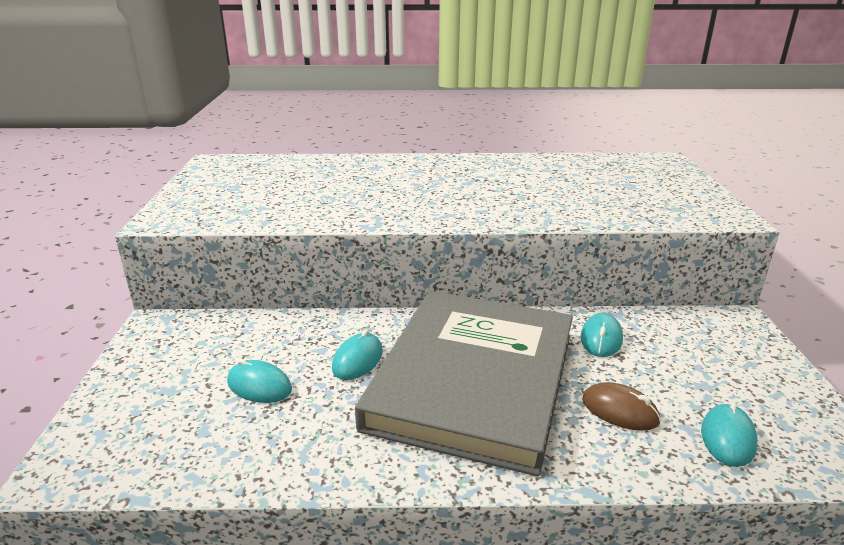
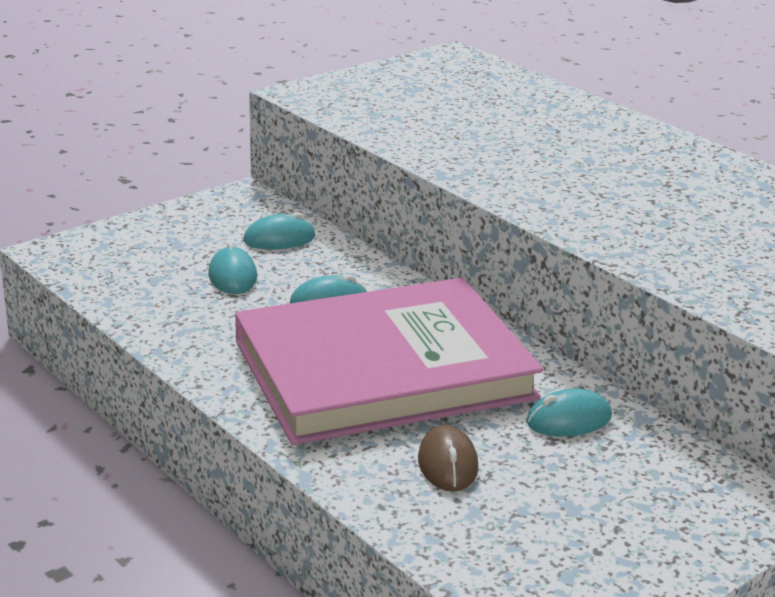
camera: 50 degrees right, 0 degrees up
grey book [355,291,573,476] -> pink book [235,278,543,445]
turquoise mouse [701,401,758,467] -> turquoise mouse moved to [243,213,315,249]

